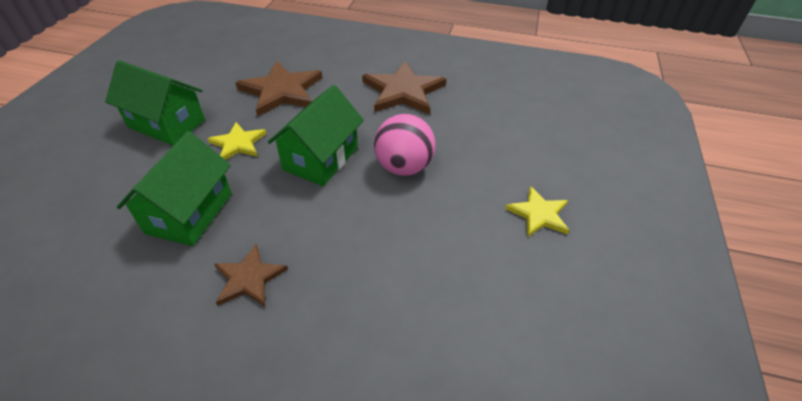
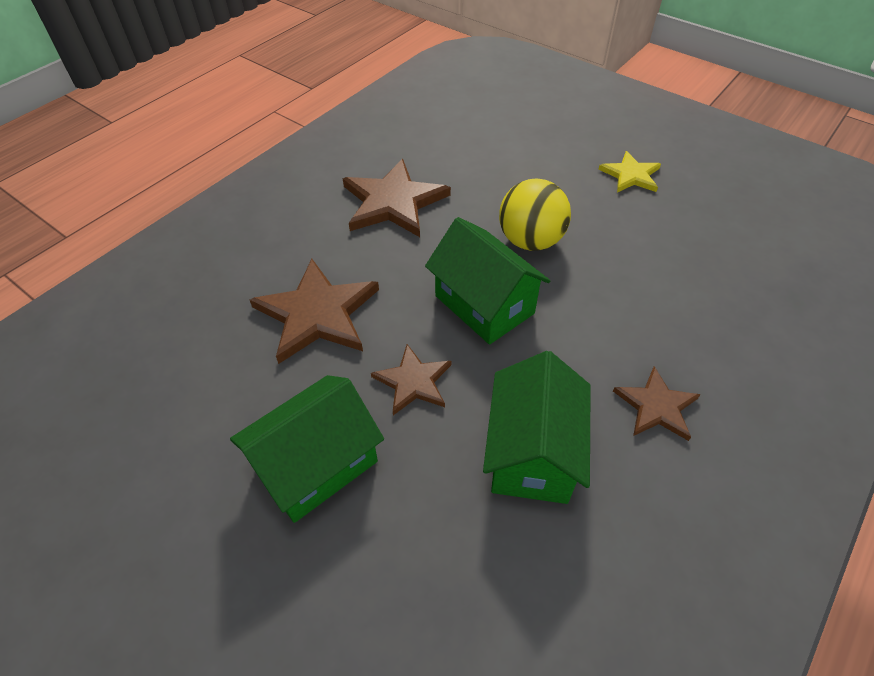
camera: 65 degrees left, 5 degrees up
green house [117,131,232,246] -> green house turned 60 degrees clockwise [483,351,591,504]
yellow star [207,122,267,160] -> brown star [371,344,451,415]
pink ball [374,114,435,176] -> yellow ball [499,179,571,251]

